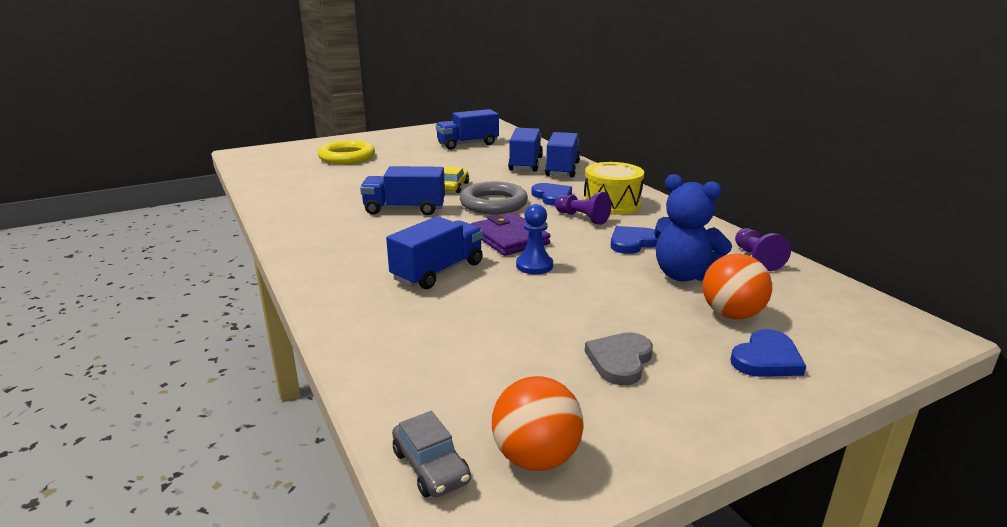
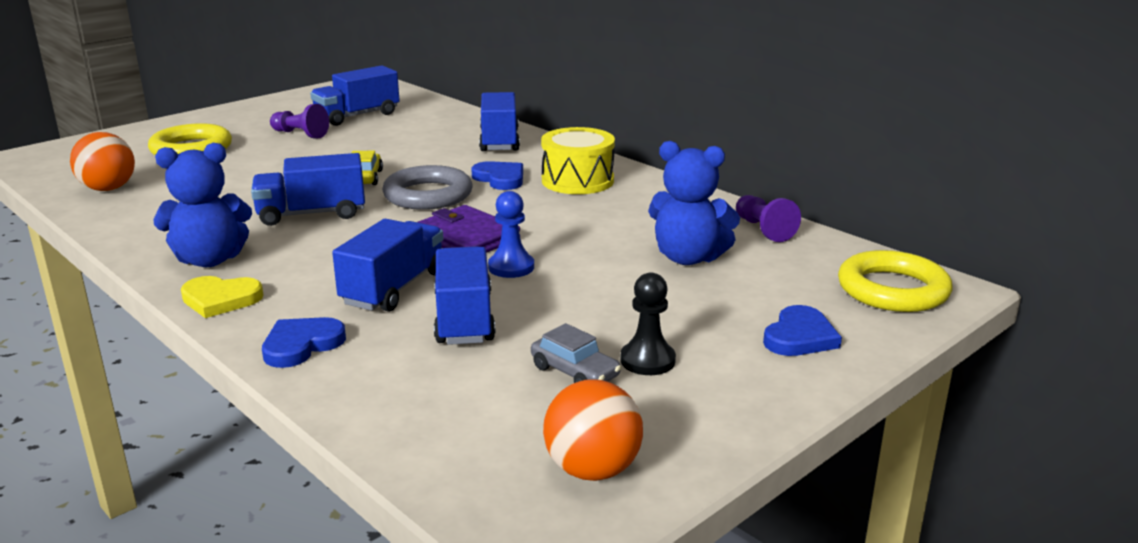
camera: 15 degrees left, 0 degrees up
grey car [392,411,471,497] -> grey car moved to [531,323,621,383]
blue truck [508,128,543,172] -> blue truck moved to [434,246,496,345]
purple pawn [555,192,611,225] -> purple pawn moved to [270,104,329,138]
grey heart [585,332,653,386] -> black pawn [621,273,676,375]
blue heart [611,226,658,254] -> blue heart moved to [262,317,346,368]
orange ball [703,254,772,319] -> orange ball moved to [70,132,135,191]
none -> blue teddy bear [153,143,252,267]
none -> yellow heart [181,276,264,318]
none -> yellow ring [838,250,953,312]

